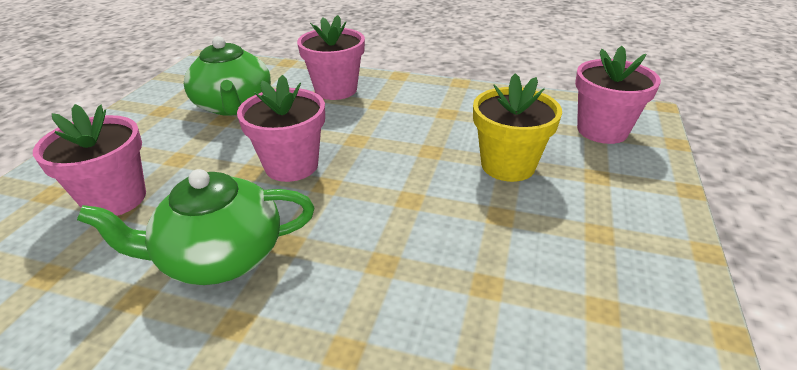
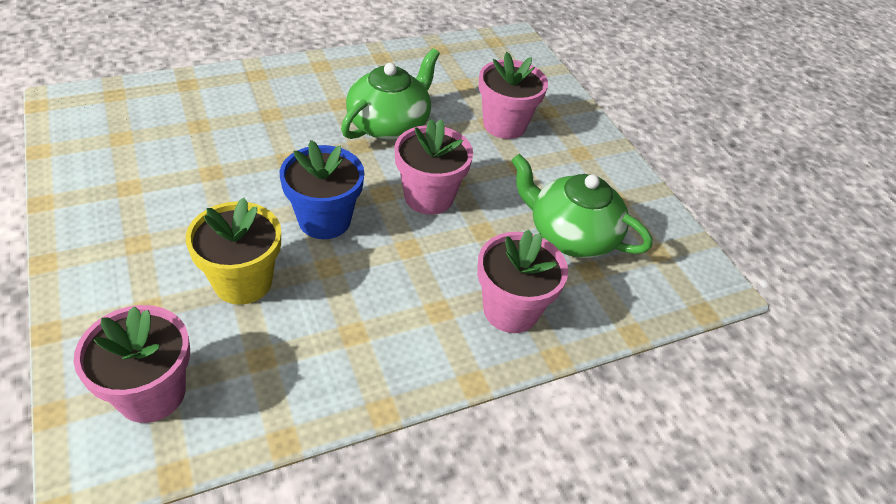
camera: 135 degrees right, 10 degrees up
none -> blue flower pot [280,140,364,239]

